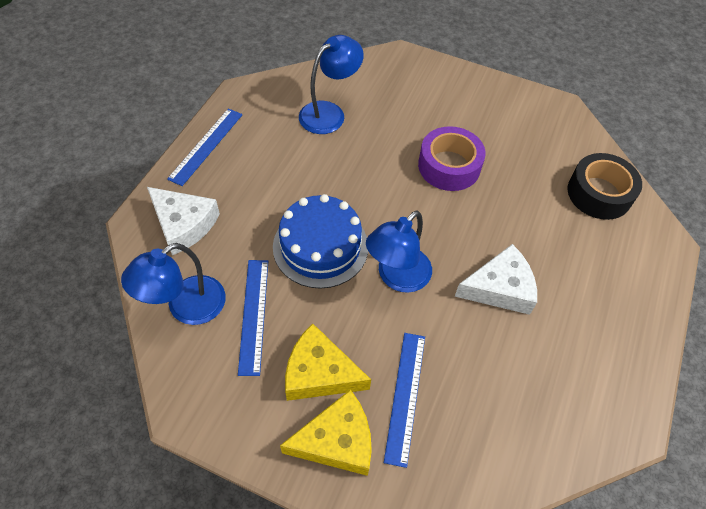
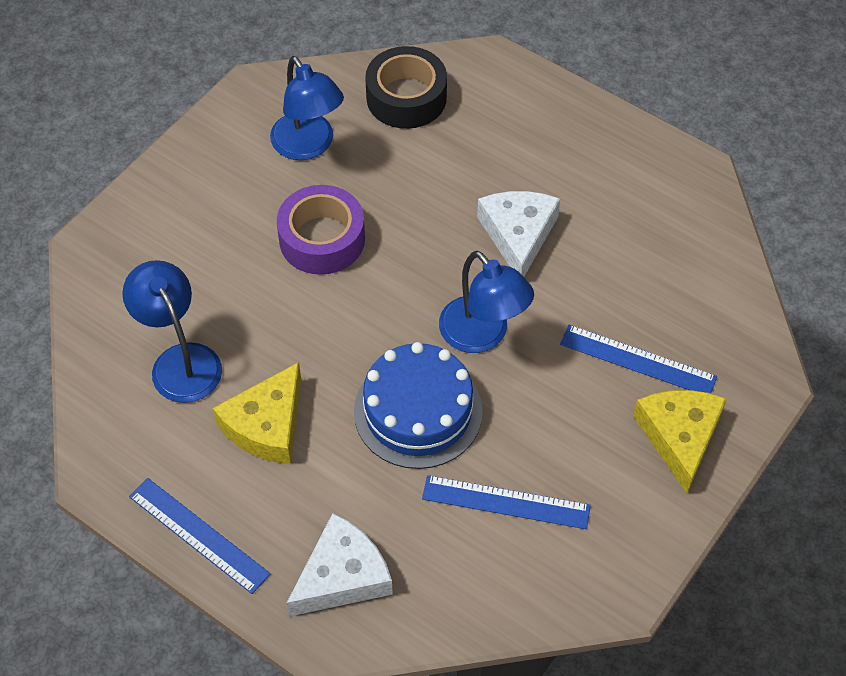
camera: 75 degrees left, 0 degrees up
blue lamp [121,243,226,325] -> blue lamp moved to [270,56,344,160]
yellow cheese [285,324,371,401] -> yellow cheese moved to [213,362,301,464]

